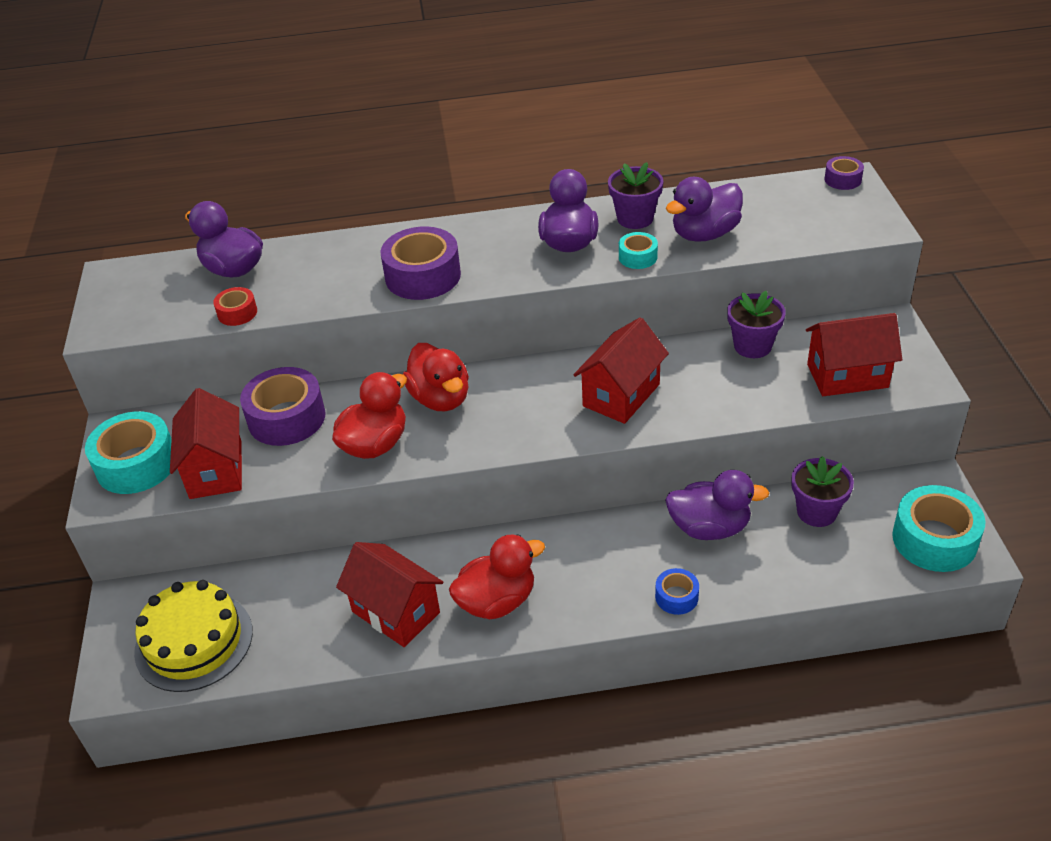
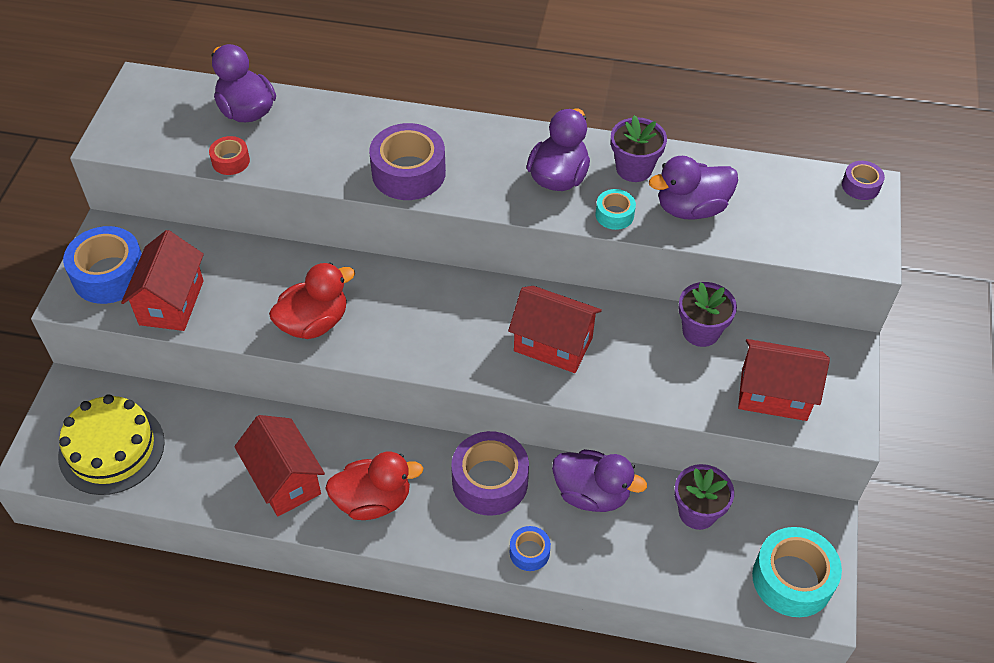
camera: 15 degrees right, 10 degrees up
turquoise tape [85,411,172,494] -> blue tape [63,226,142,304]
purple tape [240,367,325,446] -> purple tape moved to [451,431,529,516]
red duck [403,343,469,411] -> none
red house [573,317,669,424] -> red house turned 60 degrees clockwise [508,286,602,373]

